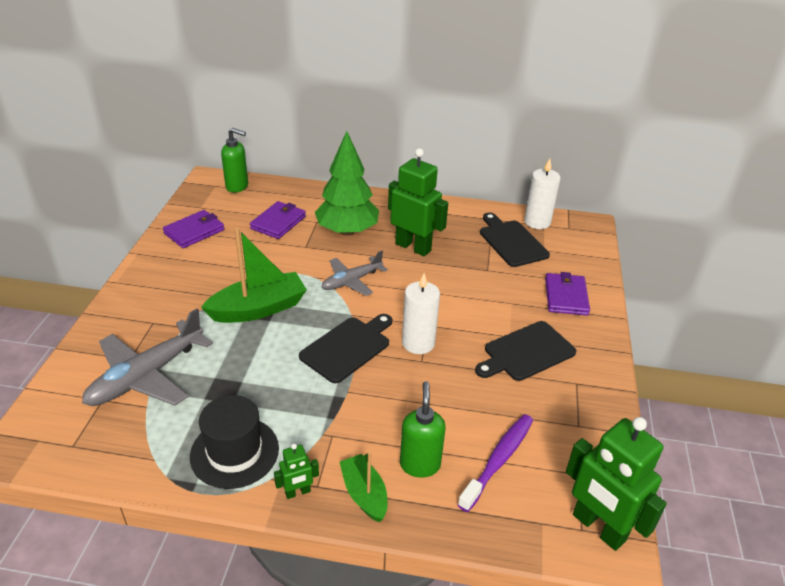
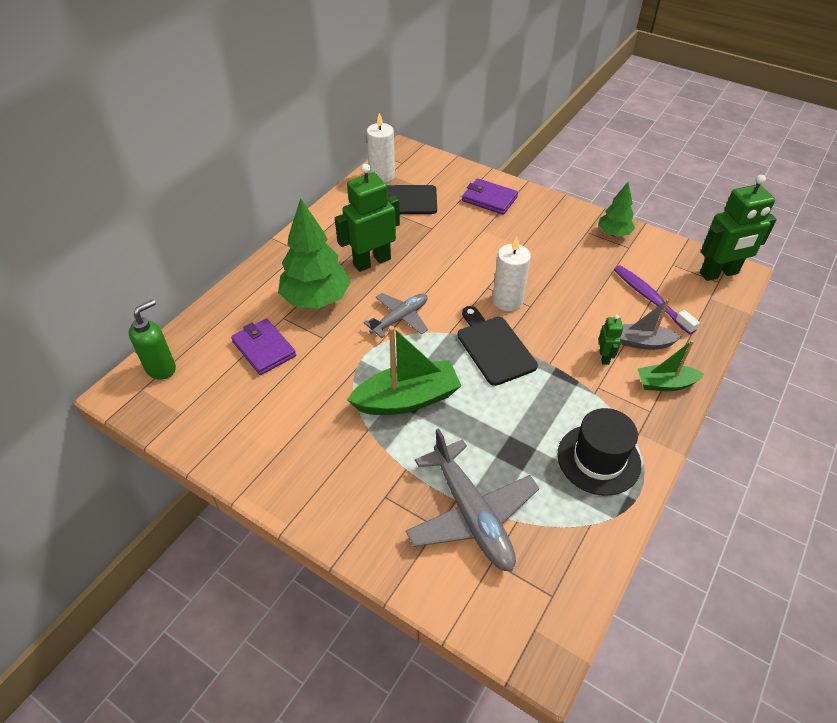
camera: 65 degrees left, 10 degrees up
purple wallet [163,210,225,248] -> none
green boat [201,228,307,323] -> green boat turned 75 degrees clockwise [347,326,461,415]
green robot [274,444,319,499] -> green robot moved to [598,315,623,365]
grey plane [322,251,388,296] -> grey plane turned 120 degrees counterclockwise [364,293,428,338]
green soap dispenser [400,381,446,478] -> grey boat [620,299,681,350]
black cutting board [475,321,576,381] -> none
none -> green tree [598,182,635,237]

